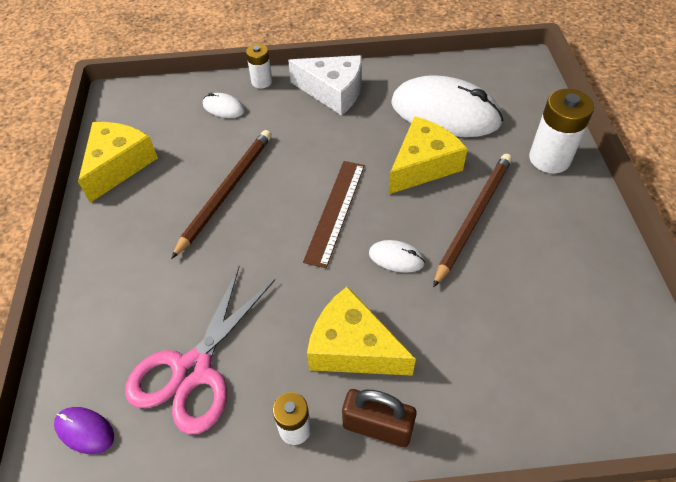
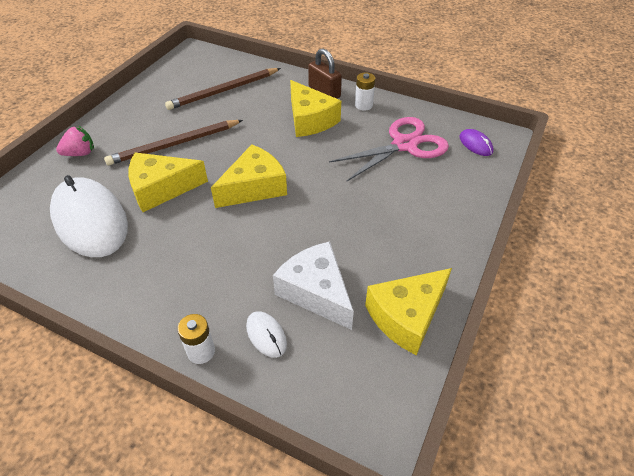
camera: 150 degrees left, 5 degrees down
brown pencil [171,130,272,259] -> brown pencil moved to [165,68,281,110]
white cheese [288,55,362,116] -> white cheese moved to [273,242,354,330]
brown ruler [303,161,365,268] -> yellow cheese [211,144,287,208]
white mouse [369,240,425,273] -> none
white battery [529,89,594,173] -> pink strawberry [56,126,94,156]

